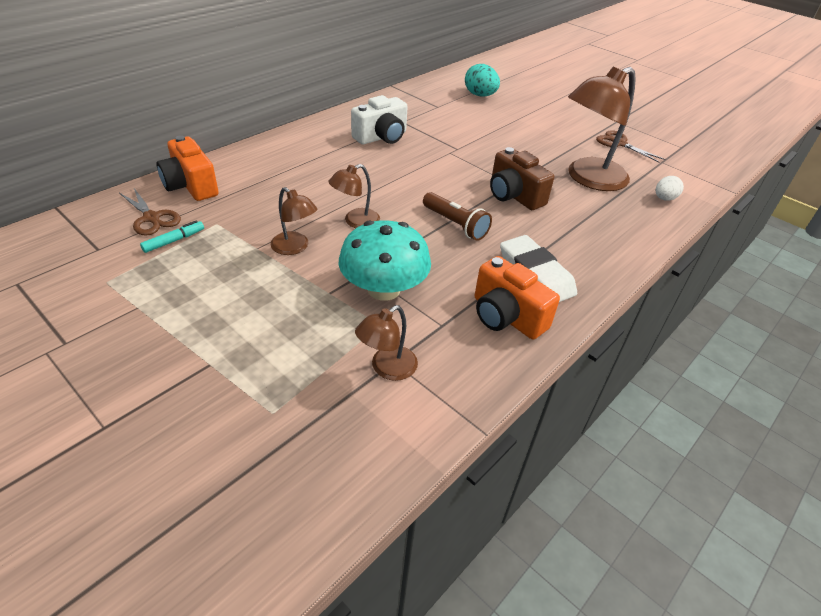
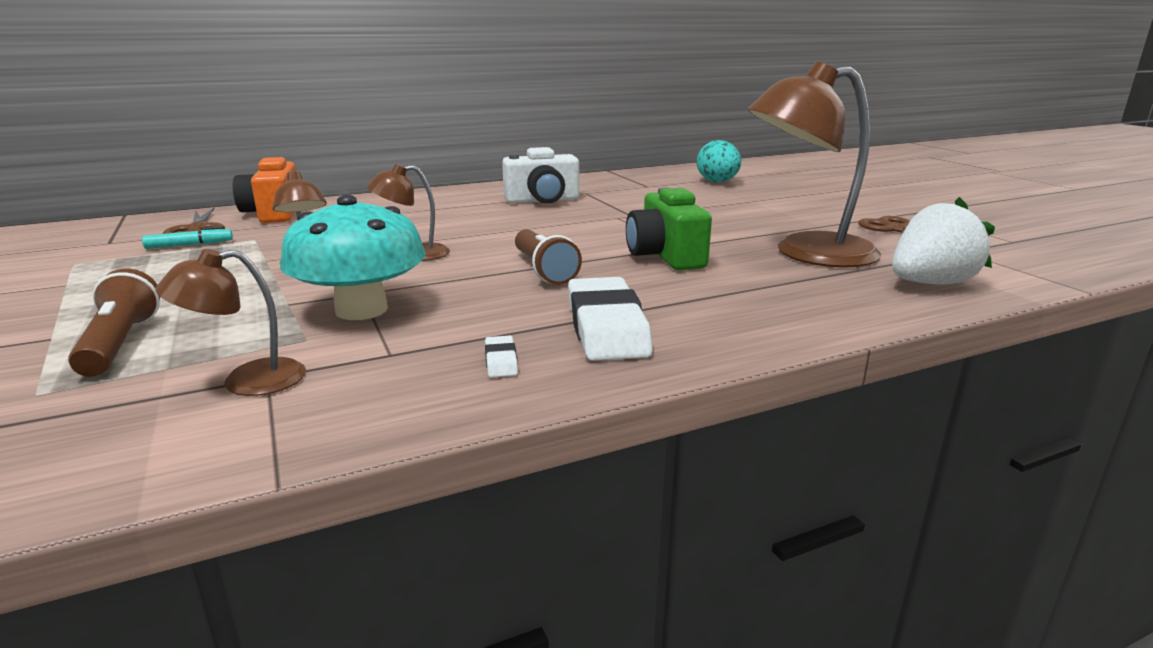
camera: 25 degrees right, 20 degrees down
orange camera [475,256,560,340] -> white eraser [485,336,518,377]
brown camera [490,147,554,210] -> green camera [626,187,712,270]
white egg [655,176,684,201] -> white strawberry [892,197,995,284]
none -> brown flashlight [68,269,160,377]

